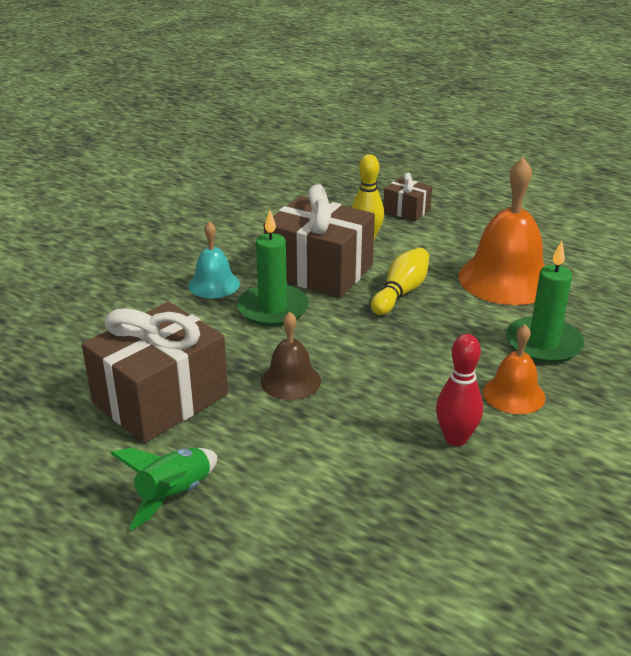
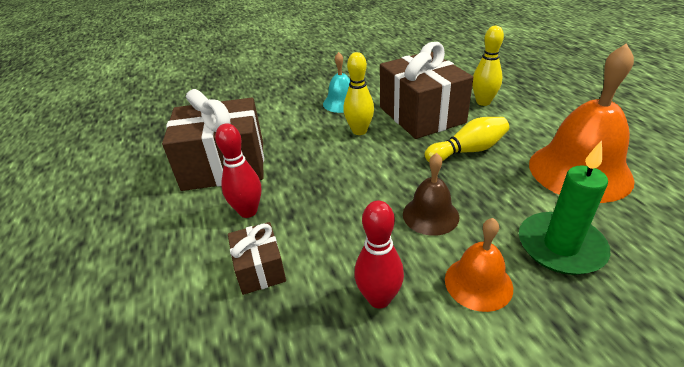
camera: 40 degrees right, 5 degrees up
green rocket [110,447,217,530] -> none
green candle [237,210,309,326] -> yellow bowling pin [343,52,374,135]
brown bell [261,312,321,400] -> brown bell moved to [403,153,459,236]
brown gift [383,173,432,221] -> brown gift moved to [228,222,286,295]
none -> red bowling pin [215,123,261,218]

